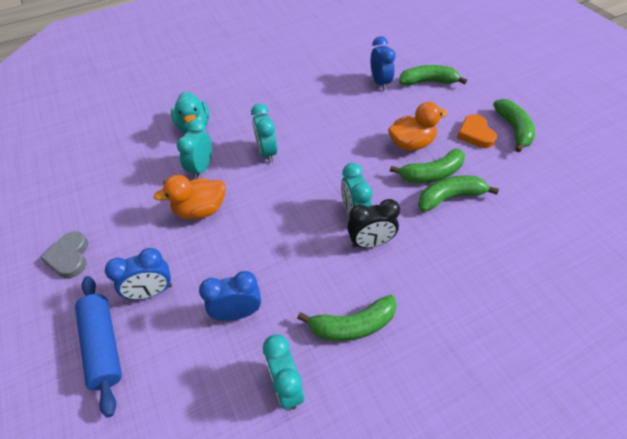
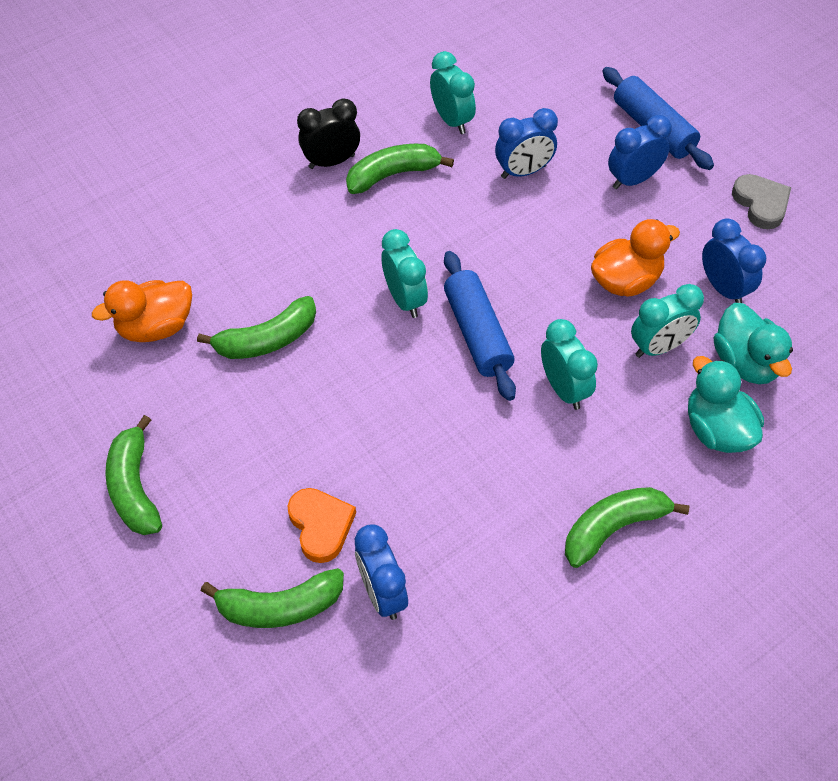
camera: 170 degrees right, 5 degrees up
turquoise clock [177,119,212,179] -> turquoise clock turned 60 degrees clockwise [631,284,704,358]
black clock [347,199,400,248] -> black clock moved to [297,98,360,169]
orange duck [388,102,448,151] -> orange duck moved to [92,280,192,342]
green banana [390,149,465,183] -> green banana moved to [565,487,690,568]
orange heart [457,114,497,148] -> orange heart moved to [287,488,356,563]
none -> blue rolling pin [444,251,516,401]
none -> blue clock [702,218,766,303]
none -> turquoise duck [714,303,793,384]

